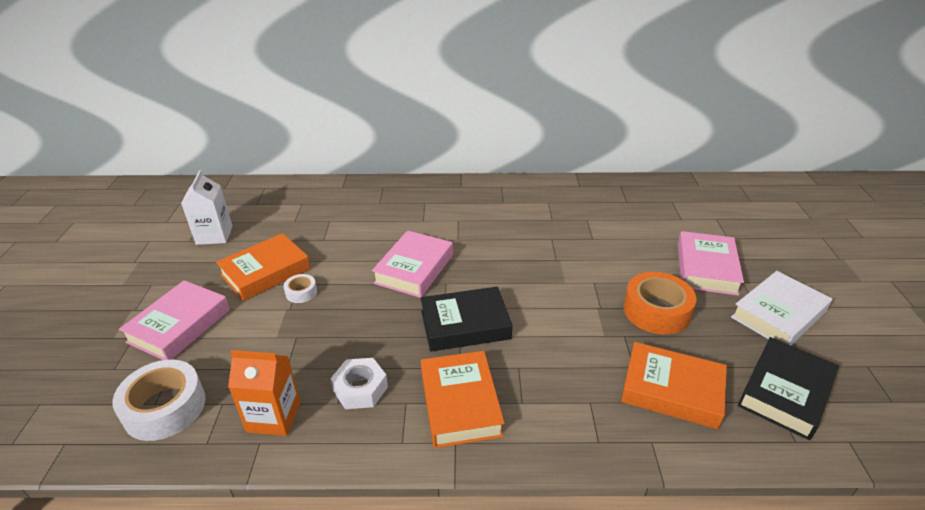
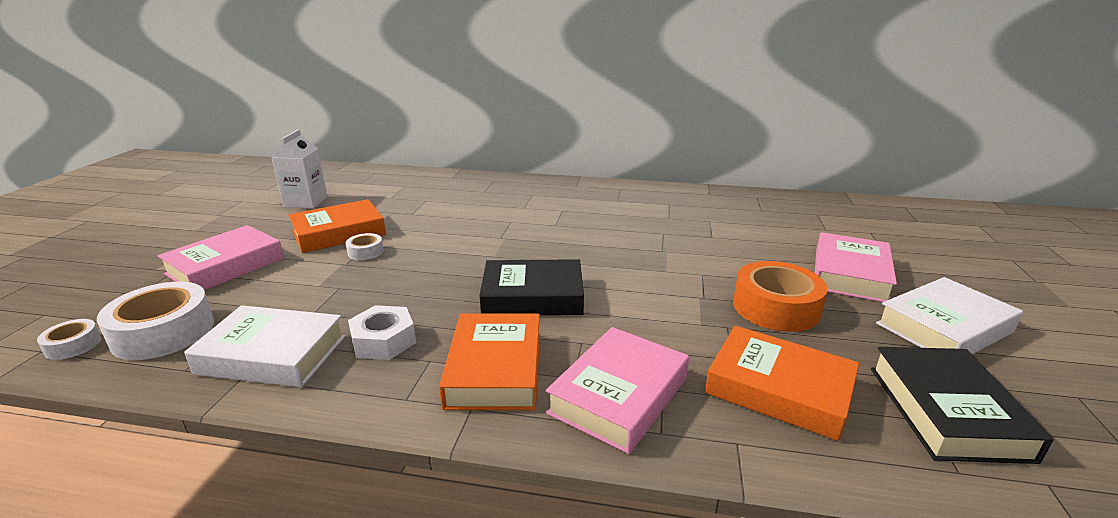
camera: 10 degrees right, 10 degrees down
orange carton [228,350,300,436] -> white book [184,305,345,387]
pink book [372,230,453,298] -> pink book moved to [546,327,689,454]
black book [738,337,839,440] -> black book turned 45 degrees counterclockwise [871,347,1054,464]
none -> white tape [37,319,101,360]

